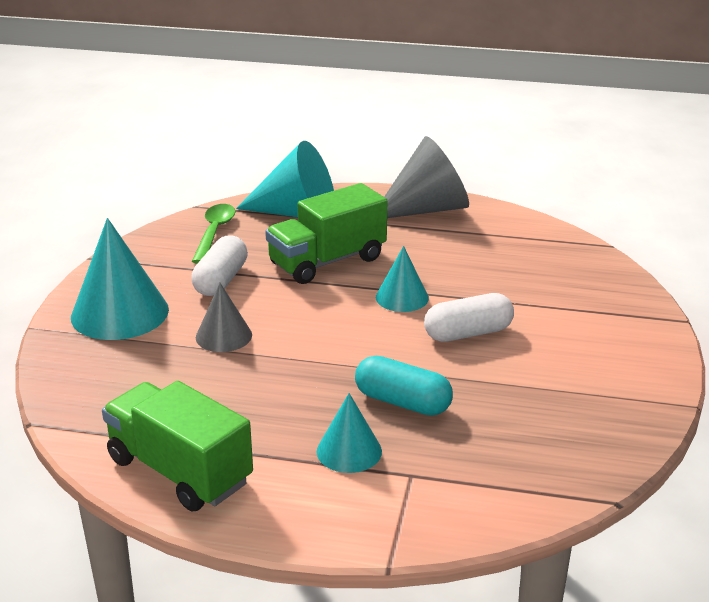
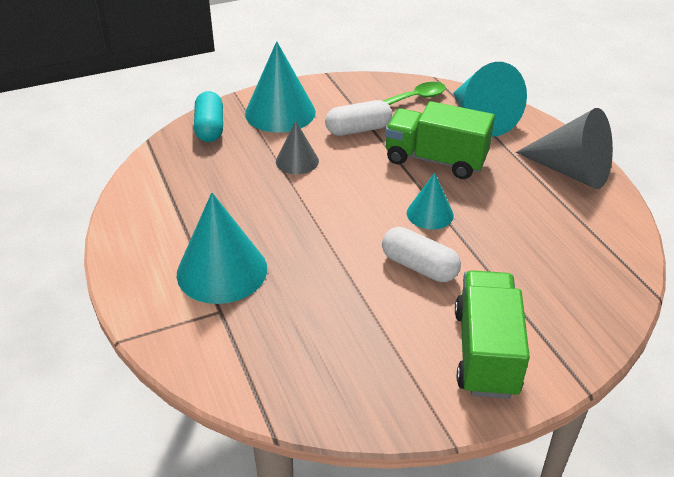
camera: 55 degrees right, 10 degrees up
green truck [102,381,253,511] -> green truck moved to [455,270,530,399]
turquoise cone [317,393,382,473] -> turquoise cone [177,192,267,304], size x1.77
turquoise capsule [355,356,453,416] -> turquoise capsule moved to [194,91,223,142]

